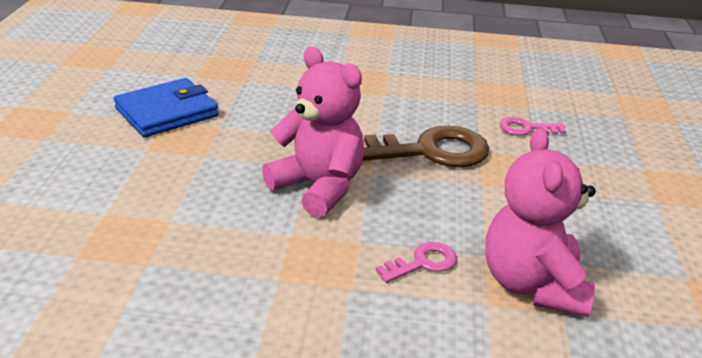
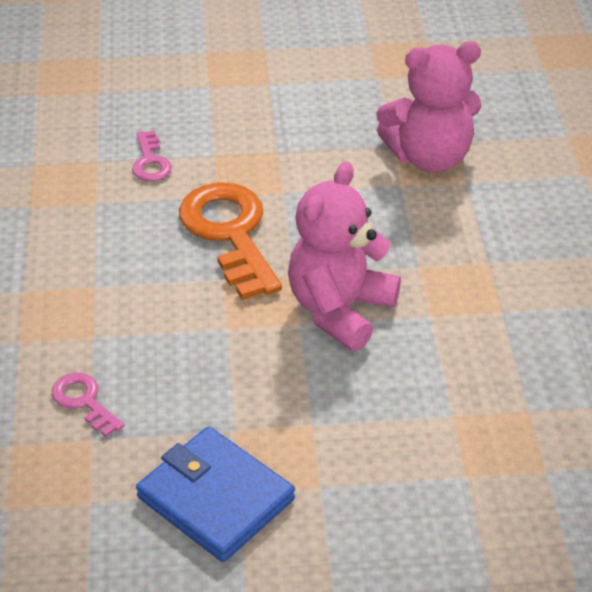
camera: 100 degrees left, 10 degrees up
brown key [363,126,489,167] -> orange key [179,182,282,300]
pink key [376,242,457,283] -> pink key moved to [52,373,124,437]

